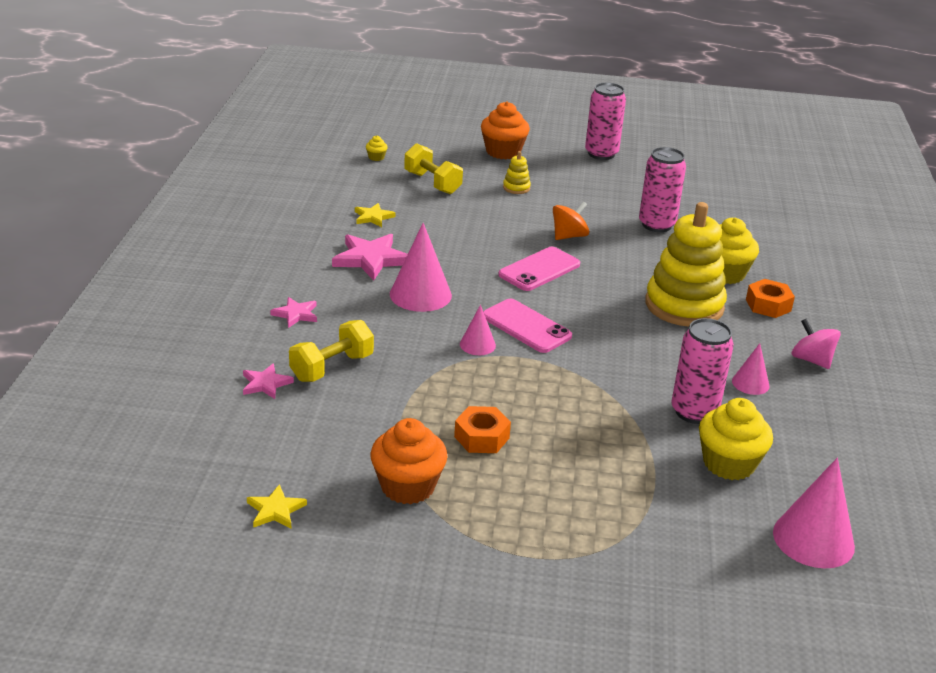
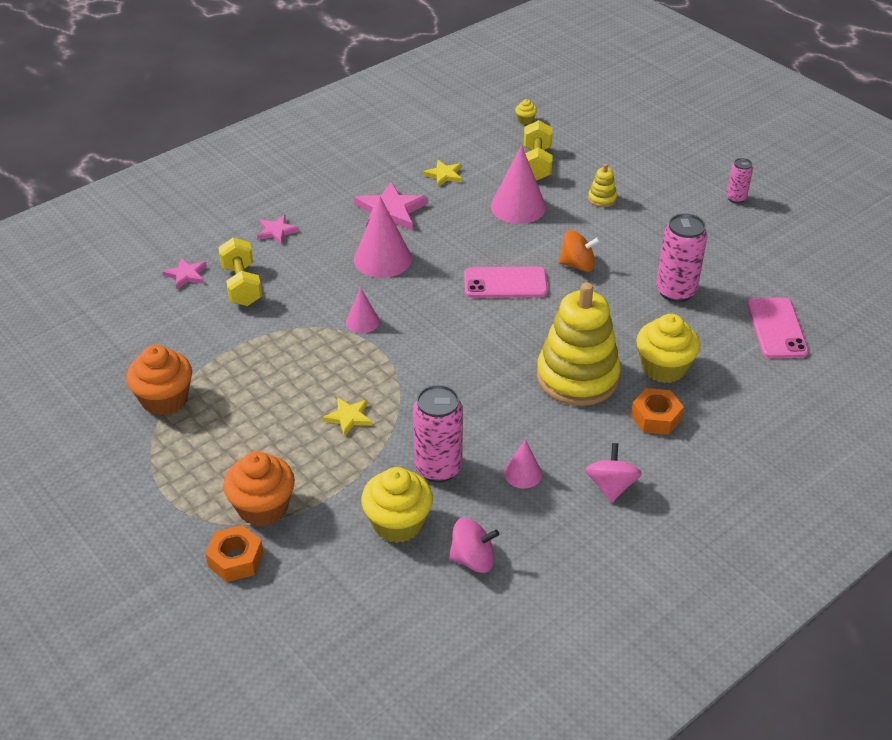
camera: 45 degrees right, 10 degrees up
yellow star [247,484,307,529] -> yellow star moved to [322,397,372,437]
yellow dumbbell [289,320,374,382] -> yellow dumbbell turned 75 degrees clockwise [218,238,262,306]
orange nut [454,406,511,453] -> orange nut moved to [205,525,263,582]
orange cupcake [481,101,530,159] -> orange cupcake moved to [223,451,295,526]
pink phone [483,299,572,353] -> pink phone moved to [747,297,809,358]
pink can [585,82,626,160] -> pink can [726,158,753,203], size x0.55
pink cone [773,458,855,569] -> pink cone moved to [491,145,546,224]
none -> pink spinning top [449,518,499,573]

